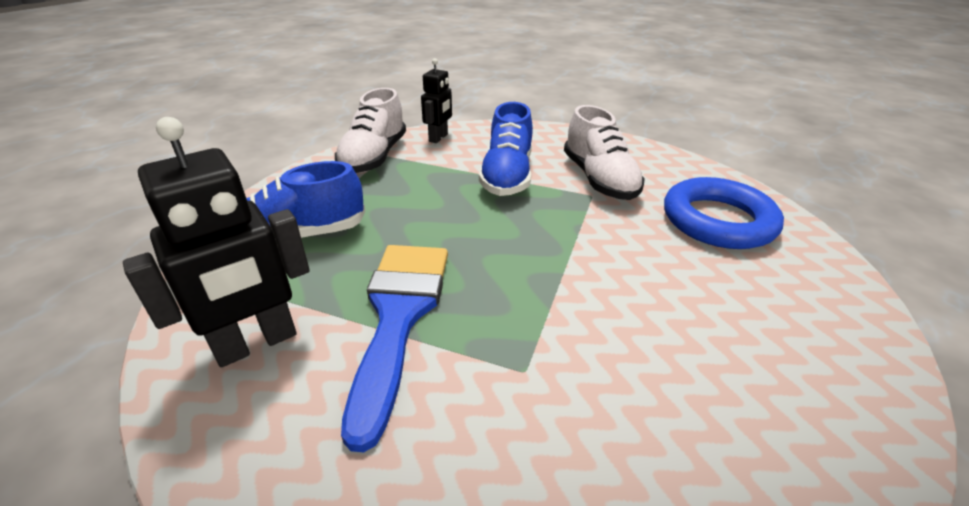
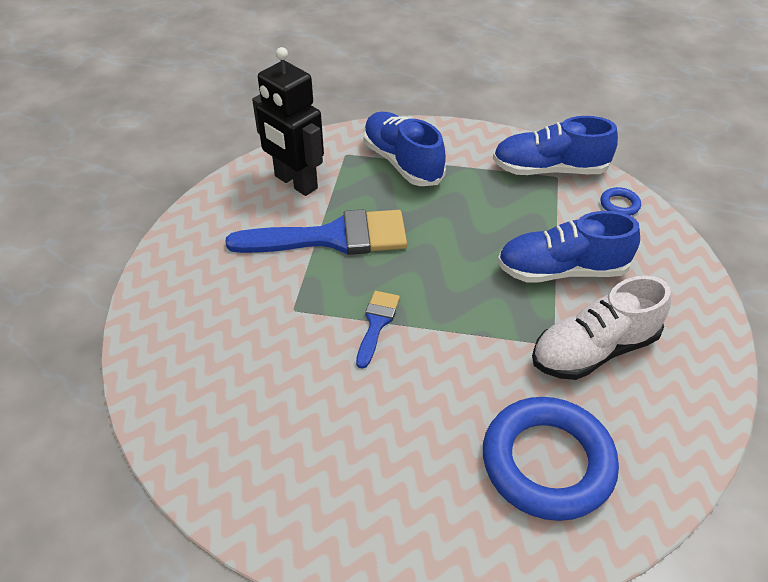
camera: 80 degrees right, 10 degrees up
white shoe [335,88,406,173] -> blue shoe [493,116,618,175]
black robot [421,58,452,143] -> blue ring [600,187,641,216]
none -> blue brush [356,291,400,369]

